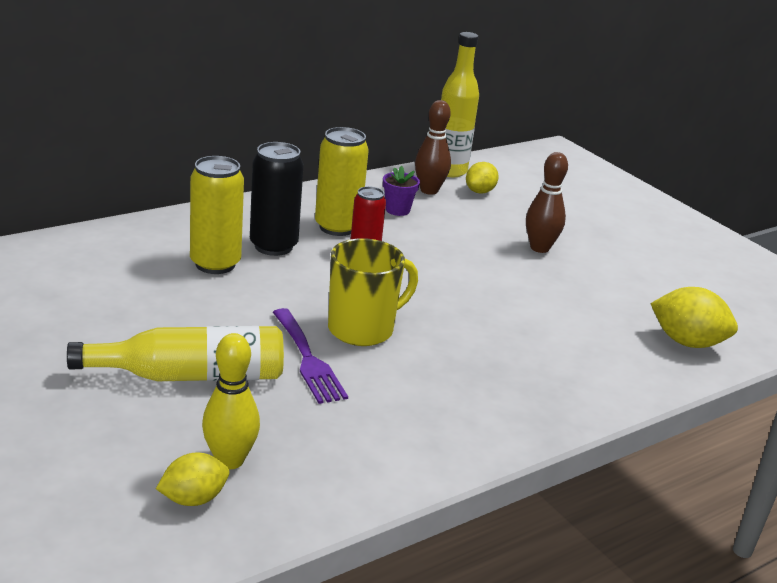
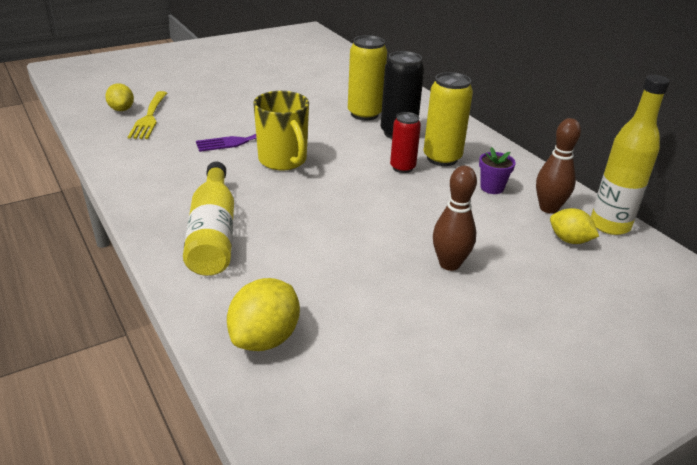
camera: 95 degrees right, 5 degrees up
yellow bottle [67,326,284,381] -> yellow bottle moved to [183,162,234,276]
yellow bowling pin [202,333,260,469] -> yellow fork [128,91,167,139]

